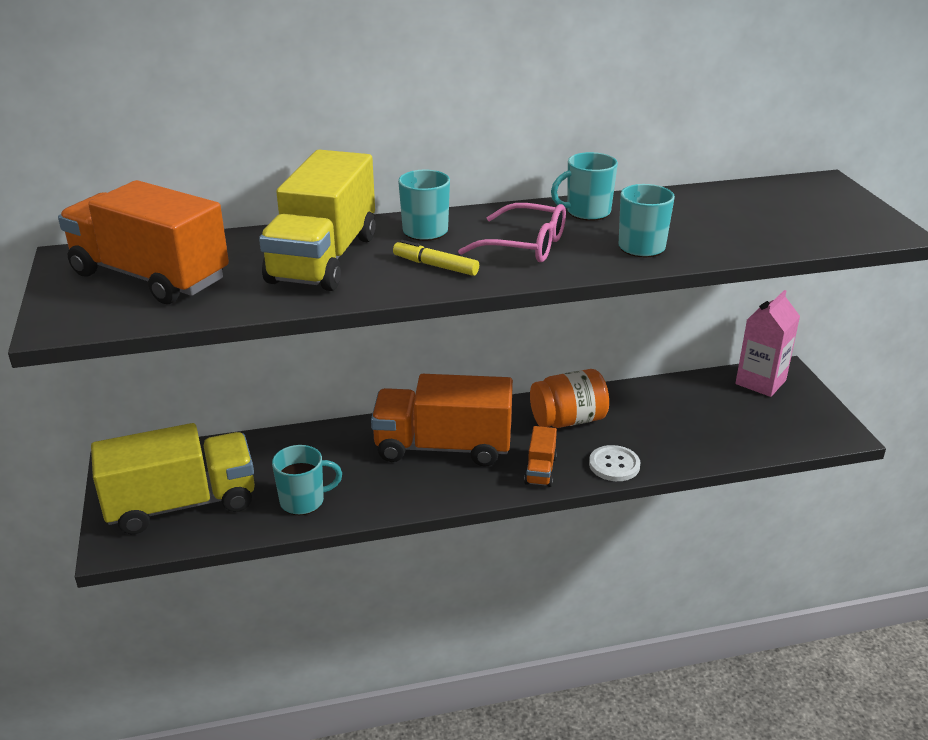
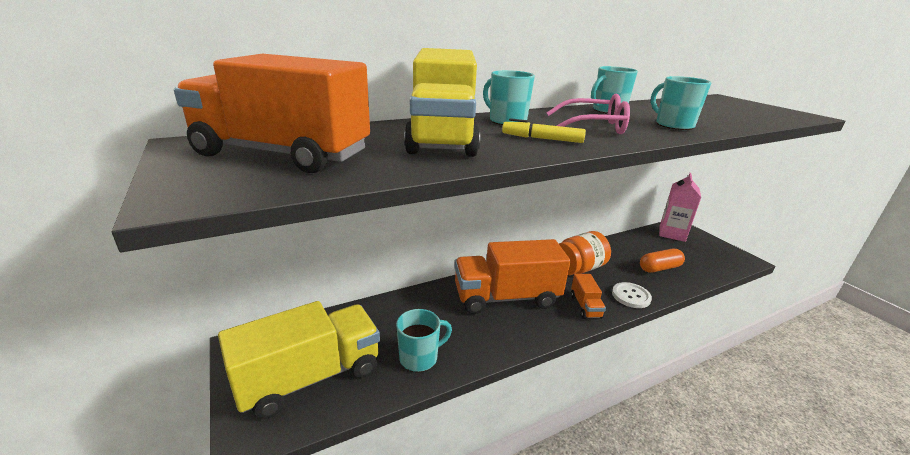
camera: 15 degrees left, 5 degrees down
none -> orange capsule [640,249,685,273]

